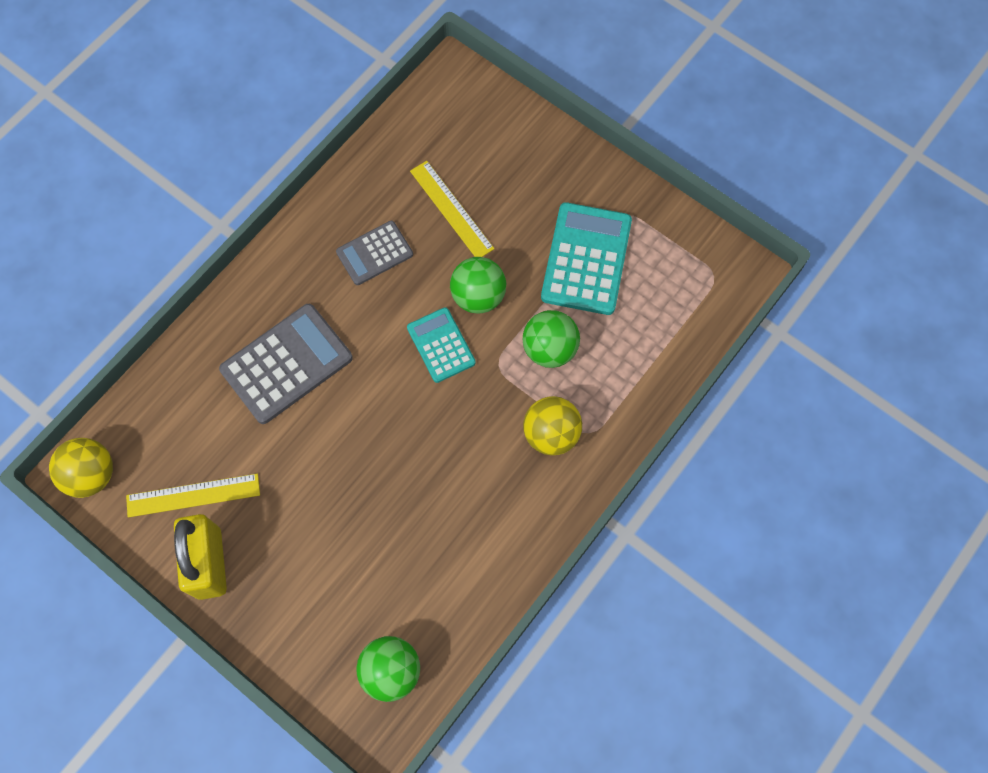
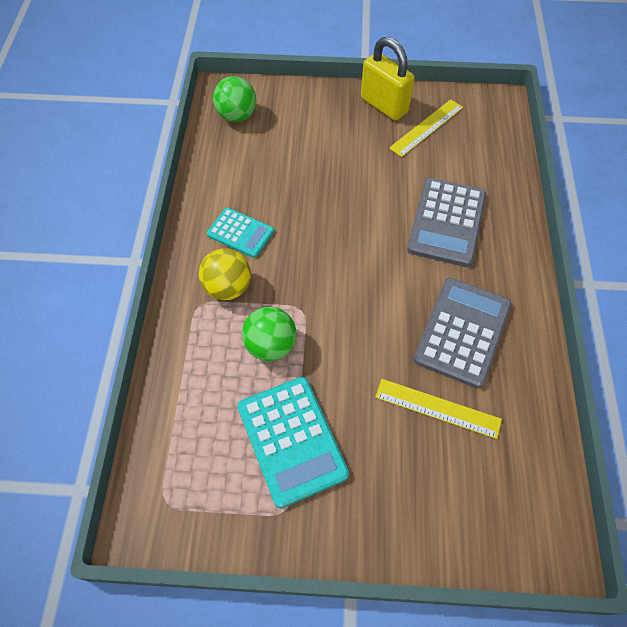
camera: 145 degrees right, 10 degrees down
yellow ball [49,438,113,498] -> none
grey calculator [336,221,413,285] -> grey calculator [413,278,511,388], size x1.65
turquoise calculator [407,307,476,383] -> turquoise calculator moved to [207,208,274,258]
green ball [450,257,506,313] -> none

